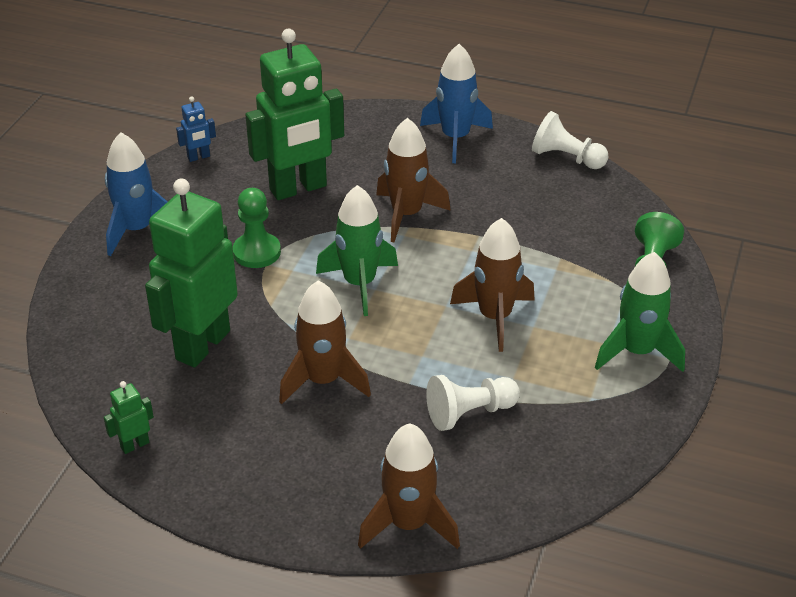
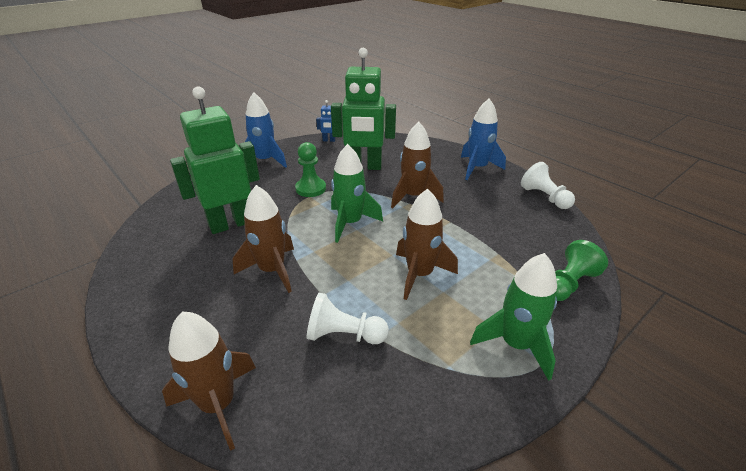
camera: 30 degrees right, 5 degrees down
green robot [104,381,154,454] -> none

